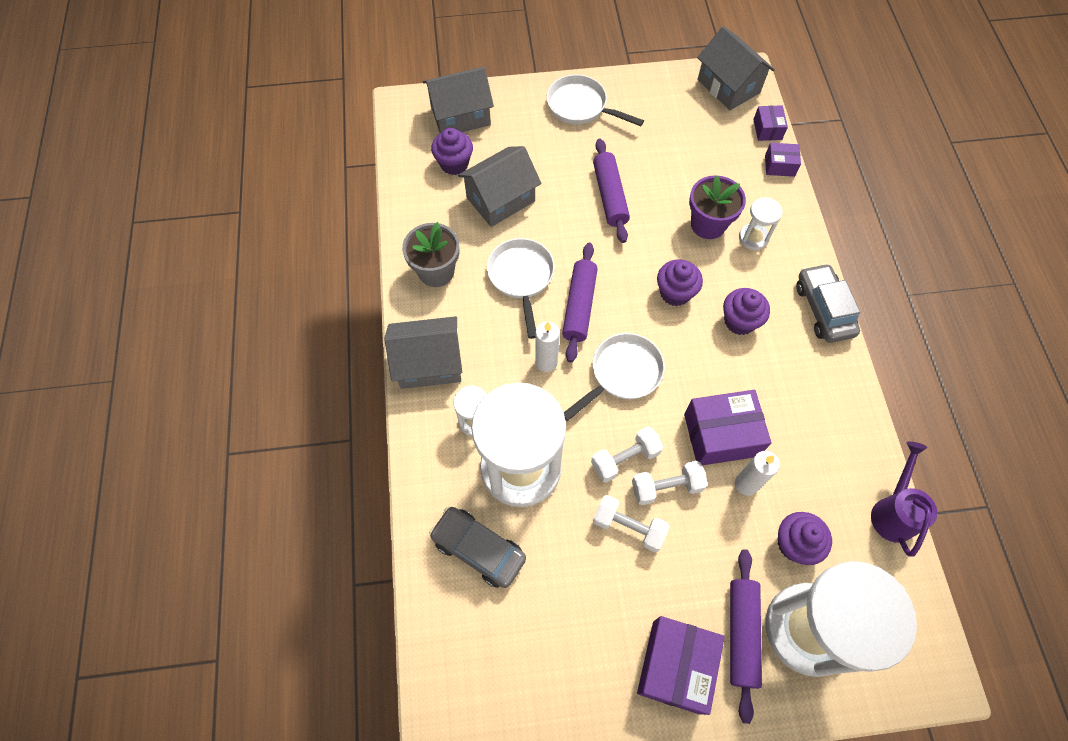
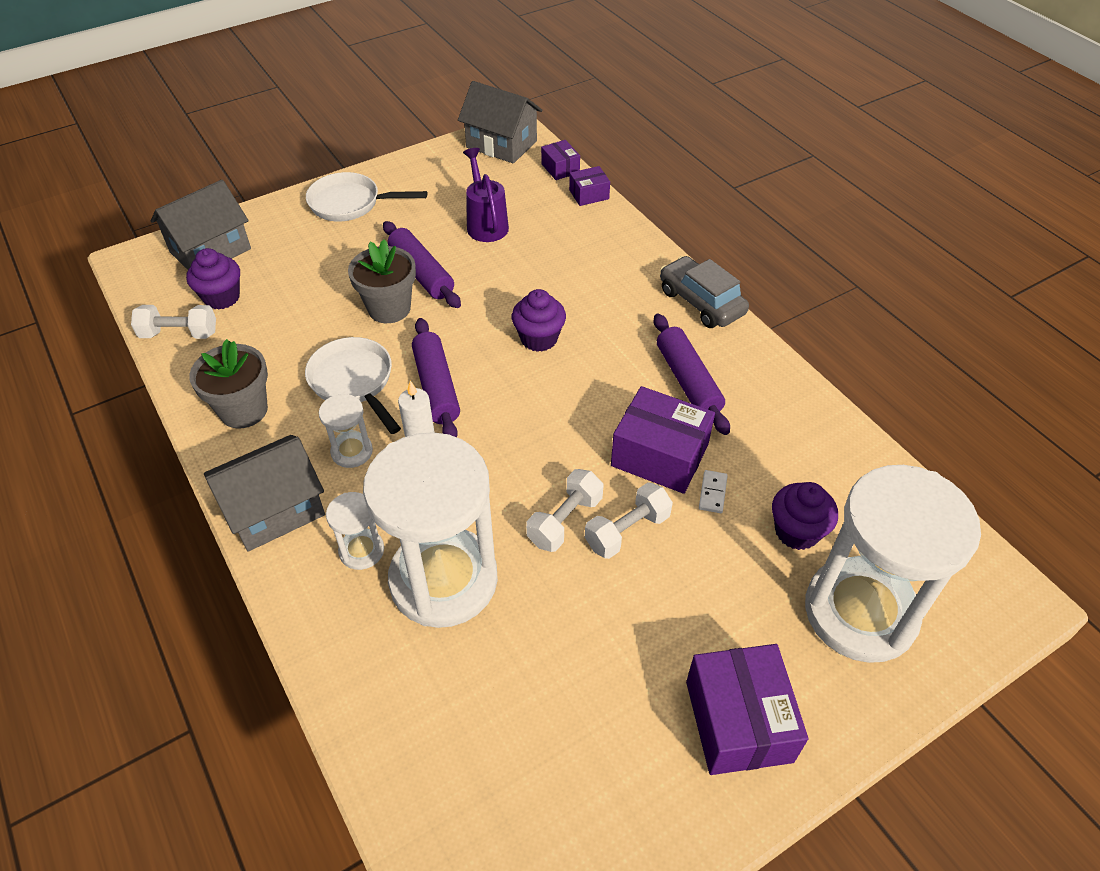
camera: 25 degrees left, 15 degrees down
grey car [429,507,526,588] -> none
grey house [458,146,541,227] -> none
white pan [564,333,665,421] -> none
white dumbbell [593,495,670,552] -> white dumbbell moved to [131,305,216,339]
purple box [684,390,771,465] -> purple box turned 60 degrees clockwise [611,386,715,494]
purple flower pot [689,175,746,239] -> none
purple cupcake [723,288,770,335] -> none
purple rolling pin [730,549,762,724] -> purple rolling pin moved to [654,314,730,435]
white candle [735,451,780,496] -> white domino [699,470,728,513]
white hourglass [739,197,783,250] -> white hourglass moved to [319,394,373,468]
purple watering can [871,441,937,557] -> purple watering can moved to [463,148,509,242]
none -> grey flower pot [348,239,416,323]

